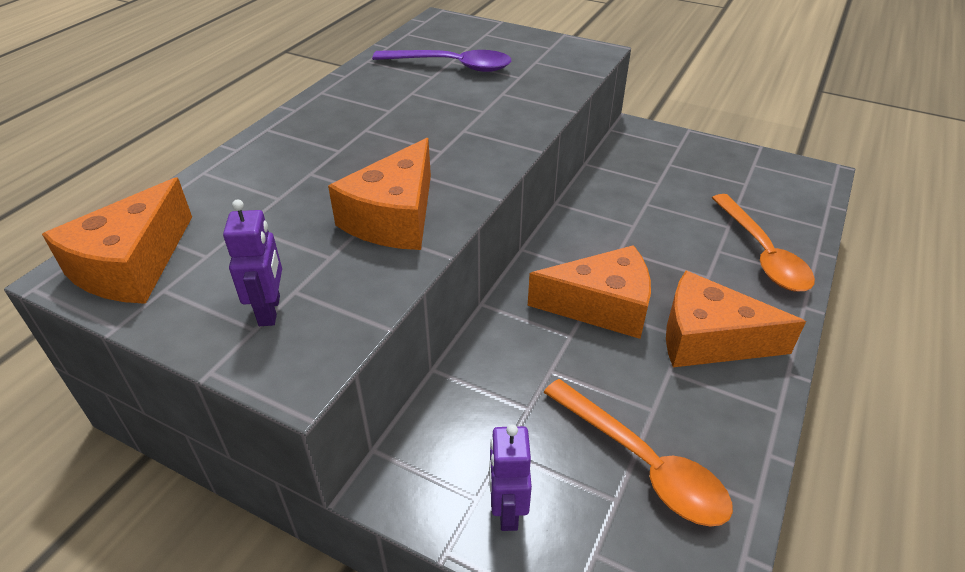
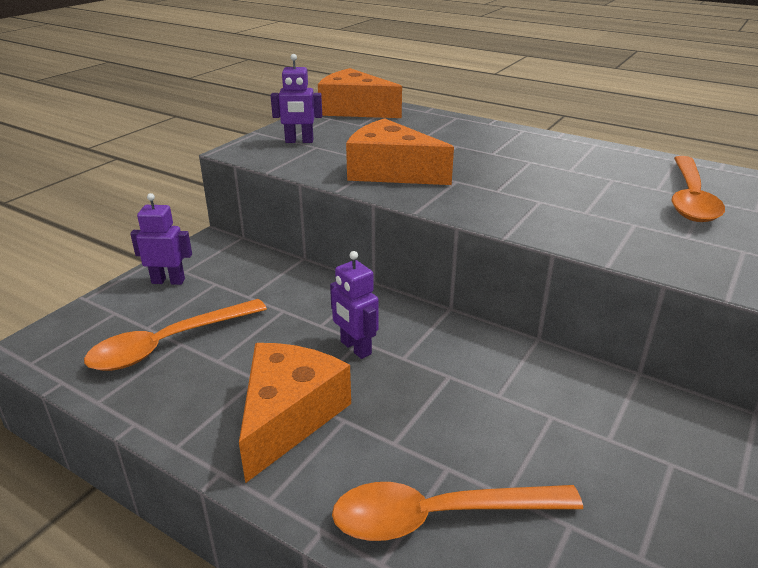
camera: 95 degrees right, 10 degrees down
purple spoon [372,50,511,72] -> orange spoon [672,156,725,222]
orange cheese [528,245,651,339] -> purple robot [330,251,379,359]

